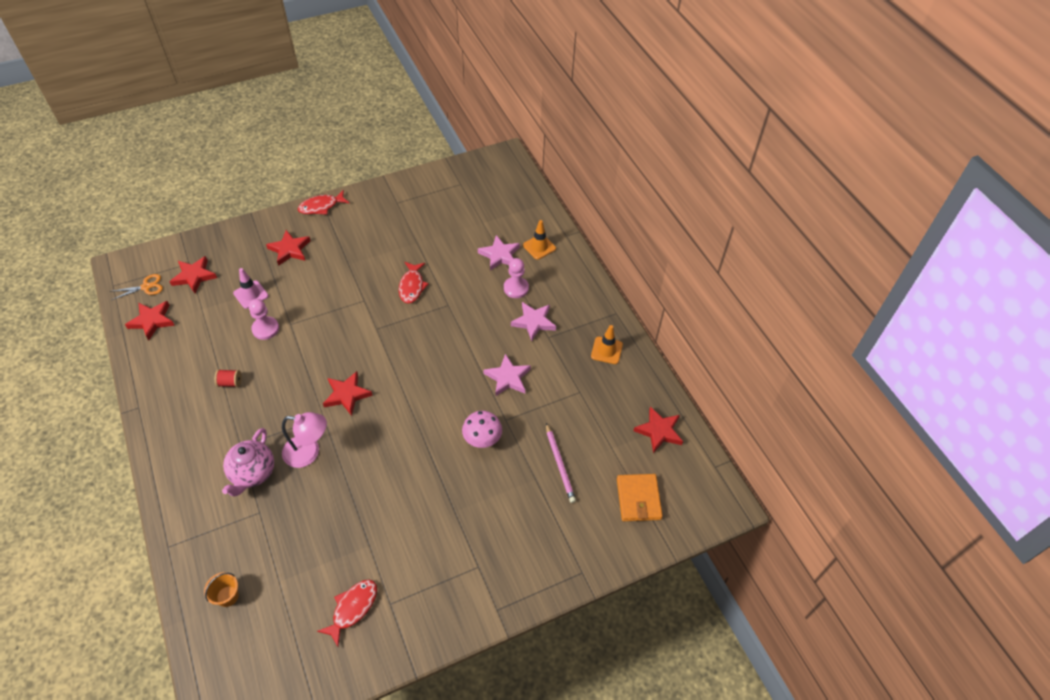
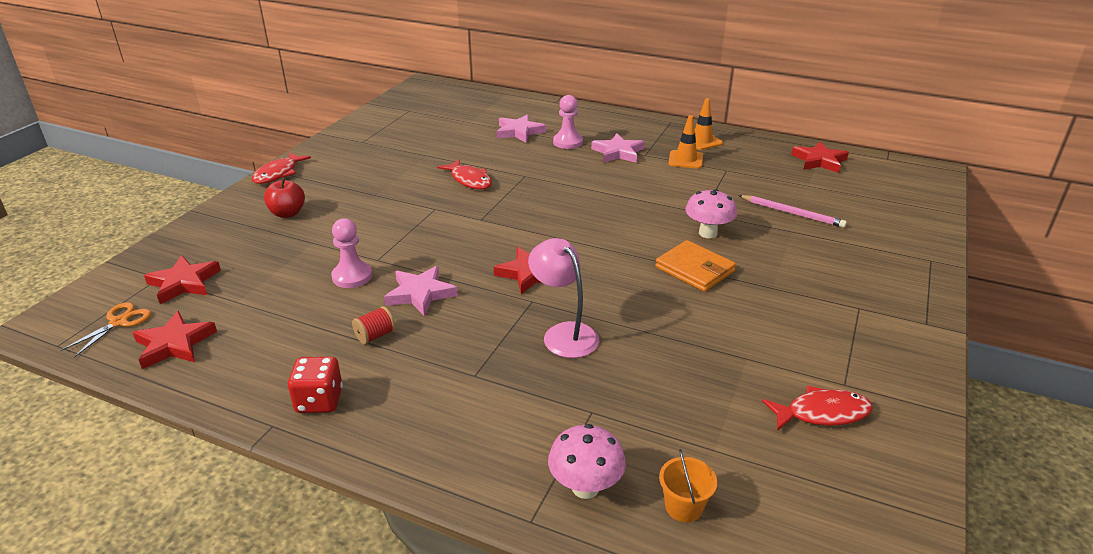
camera: 40 degrees left, 20 degrees down
pink teapot [222,428,274,496] -> none
pink traffic cone [233,268,268,309] -> none
red star [266,230,310,266] -> red apple [264,178,305,218]
pink lamp [282,412,327,468] -> pink lamp turned 90 degrees counterclockwise [528,238,599,358]
red fish [317,580,377,647] -> red fish turned 90 degrees clockwise [762,386,873,431]
pink star [483,354,531,396] -> pink star moved to [384,266,458,316]
orange traffic cone [523,220,556,260] -> orange traffic cone moved to [668,115,703,168]
orange wallet [617,474,663,521] -> orange wallet moved to [655,240,736,292]
none -> red dice [288,357,343,413]
none -> pink mushroom [548,424,626,499]

